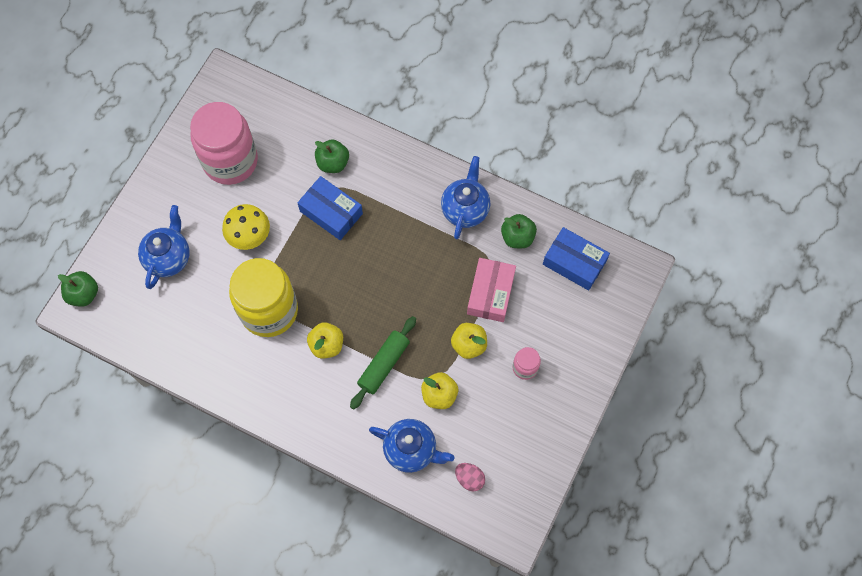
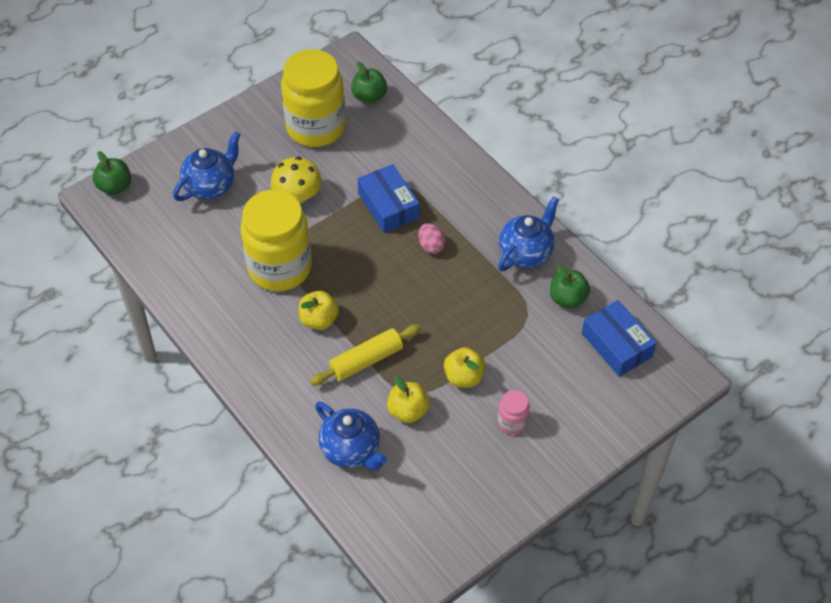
camera: 25 degrees right, 15 degrees down
pink jar [190,102,258,185] -> yellow jar [281,49,346,147]
green apple [315,139,349,173] -> green apple moved to [351,62,387,104]
green rolling pin [350,316,416,409] -> yellow rolling pin [310,324,421,385]
pink egg [455,463,485,491] -> pink egg moved to [418,223,446,254]
pink box [467,258,516,322] -> none

